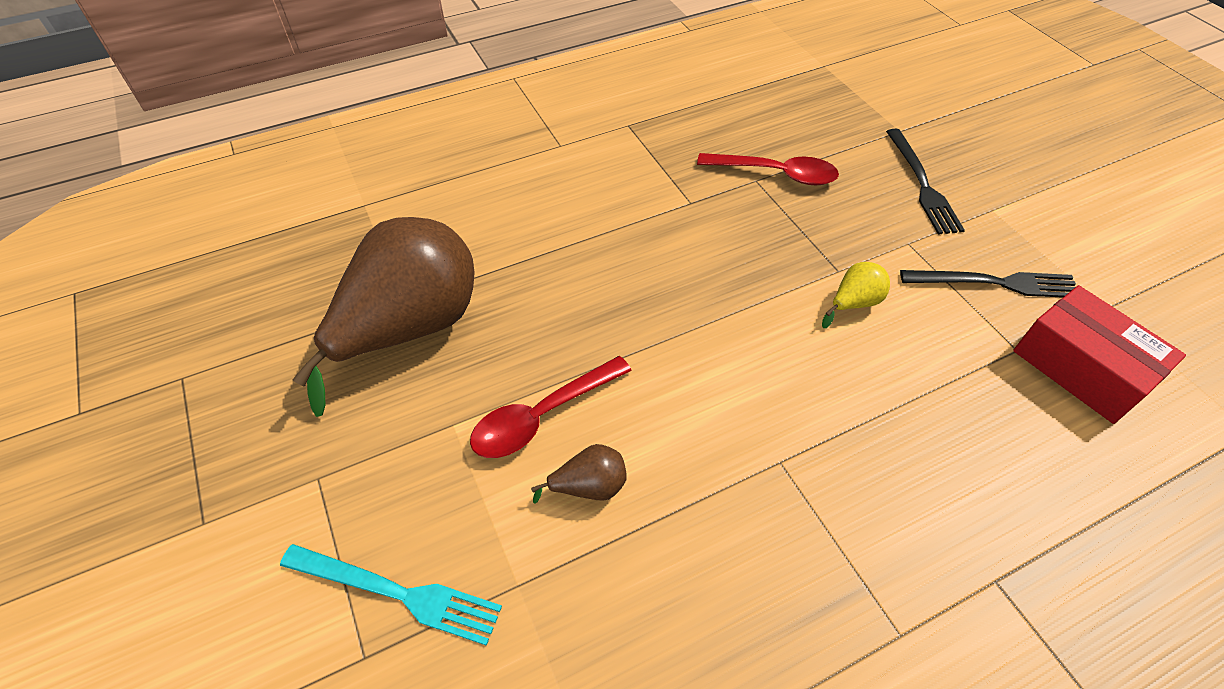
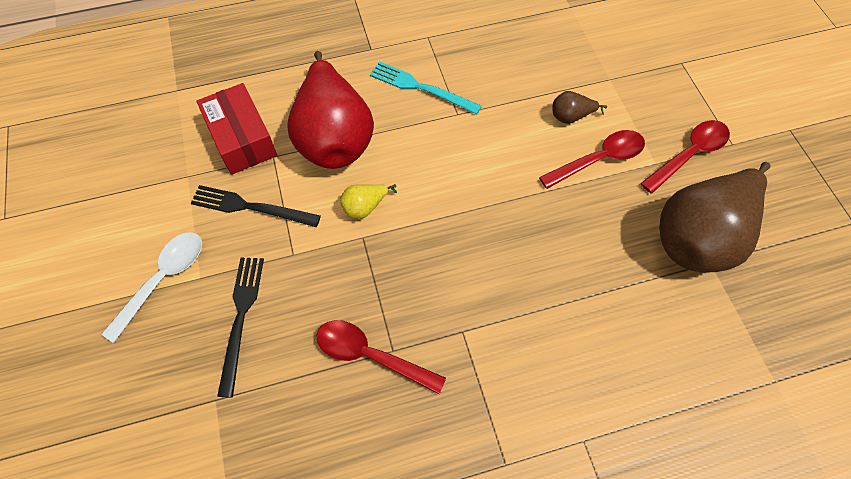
camera: 170 degrees left, 10 degrees up
turquoise fork [280,544,502,646] -> turquoise fork moved to [370,62,482,115]
none -> white spoon [102,232,202,343]
none -> red pear [287,51,374,169]
none -> red spoon [640,120,730,194]

